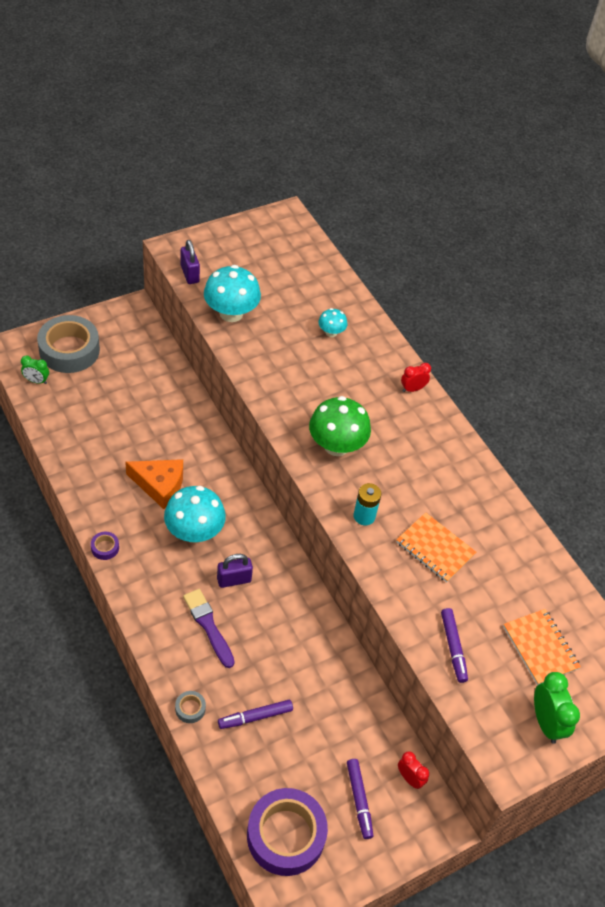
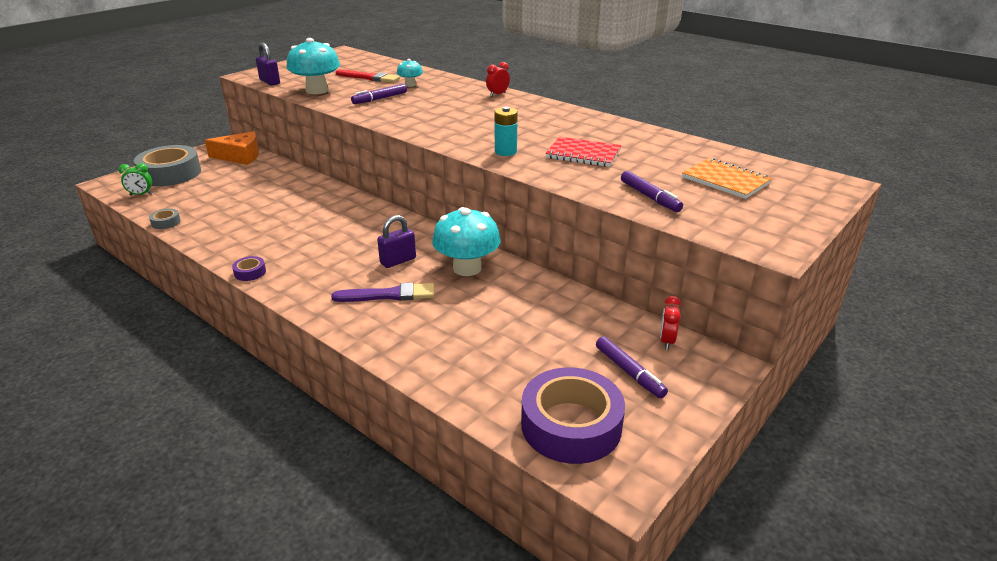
camera: 15 degrees left, 20 degrees down
orange cheese [125,459,183,509] -> orange cheese moved to [205,131,259,165]
turquoise mushroom [164,486,226,543] -> turquoise mushroom moved to [432,207,501,276]
grey tape [175,691,206,723] -> grey tape moved to [149,209,181,229]
purple brush [183,589,234,668] -> purple brush turned 135 degrees clockwise [331,283,434,302]
purple marker [218,700,293,729] -> purple marker moved to [351,84,407,104]
green mushroom [309,396,371,456] -> none
orange notebook [396,512,476,582] -> red notebook [546,137,621,167]
red clock [398,751,429,789] -> red clock turned 105 degrees counterclockwise [660,296,681,350]
green clock [534,672,580,744] -> none
none -> red brush [335,69,400,83]

